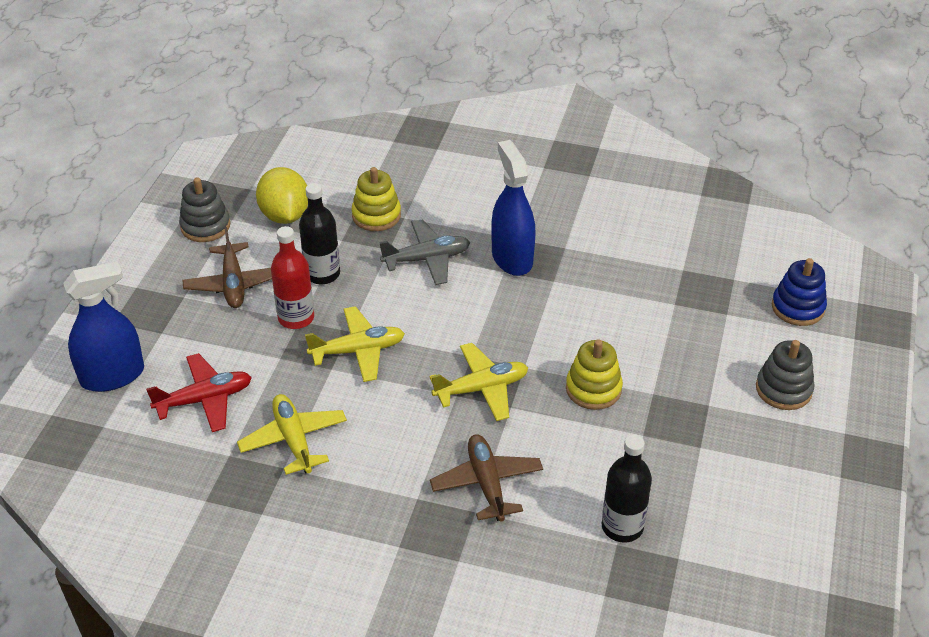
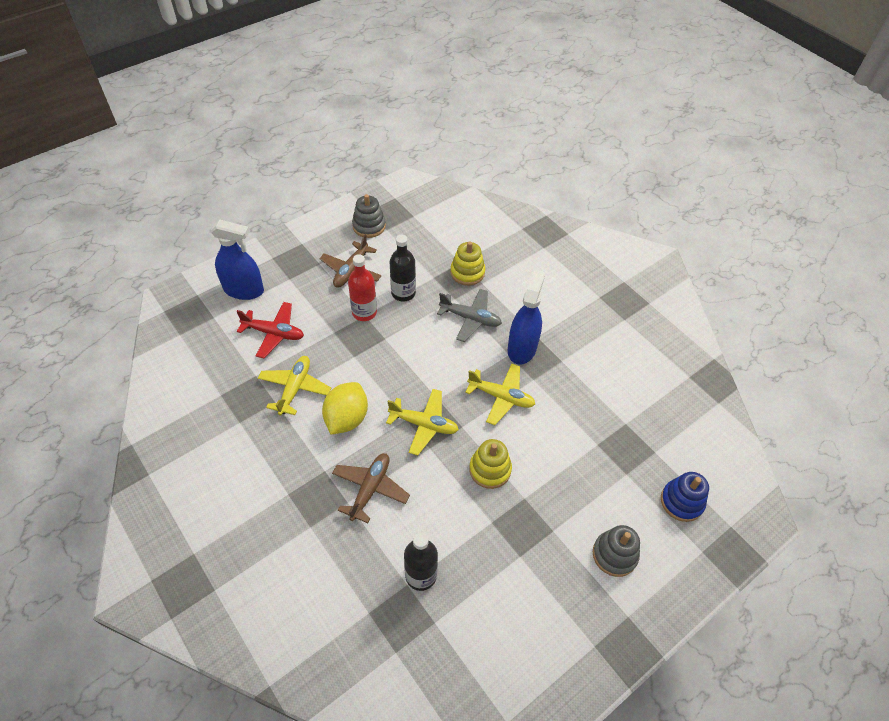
camera: 35 degrees right, 10 degrees up
yellow lemon [256,167,308,224] -> yellow lemon moved to [322,382,368,435]
yellow plane [305,306,405,382] -> yellow plane moved to [465,363,535,425]

